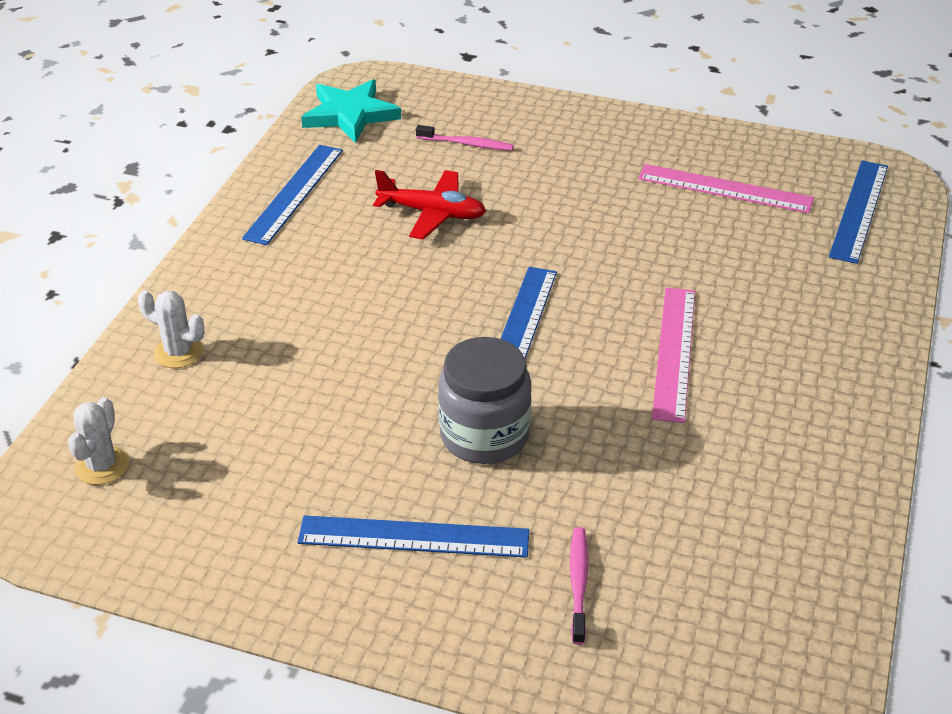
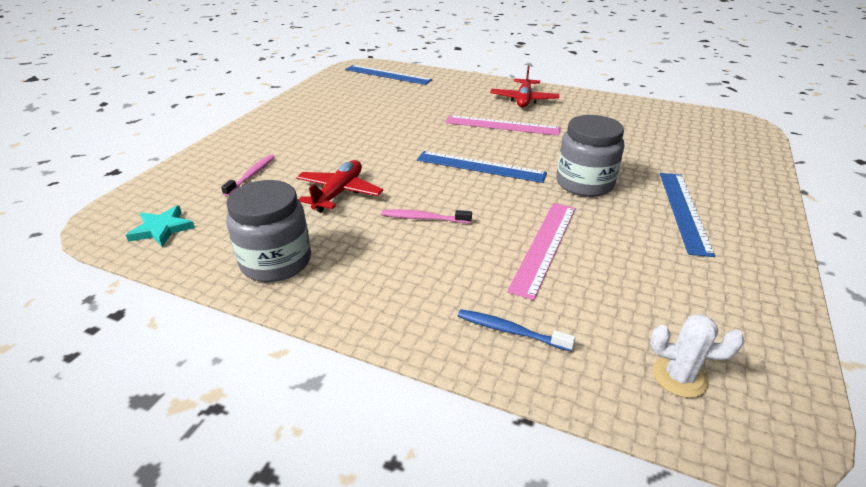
camera: 85 degrees left, 5 degrees down
white cactus [138,291,205,368] -> blue toothbrush [458,309,576,352]
blue ruler [242,145,343,245] -> grey jar [226,180,311,282]
turquoise star [301,79,401,143] -> turquoise star [126,206,195,247], size x0.64
pink toothbrush [570,527,588,645] -> pink toothbrush moved to [382,209,472,223]
pink ruler [638,164,814,213] -> pink ruler moved to [507,203,575,300]
none -> red plane [490,65,559,108]

